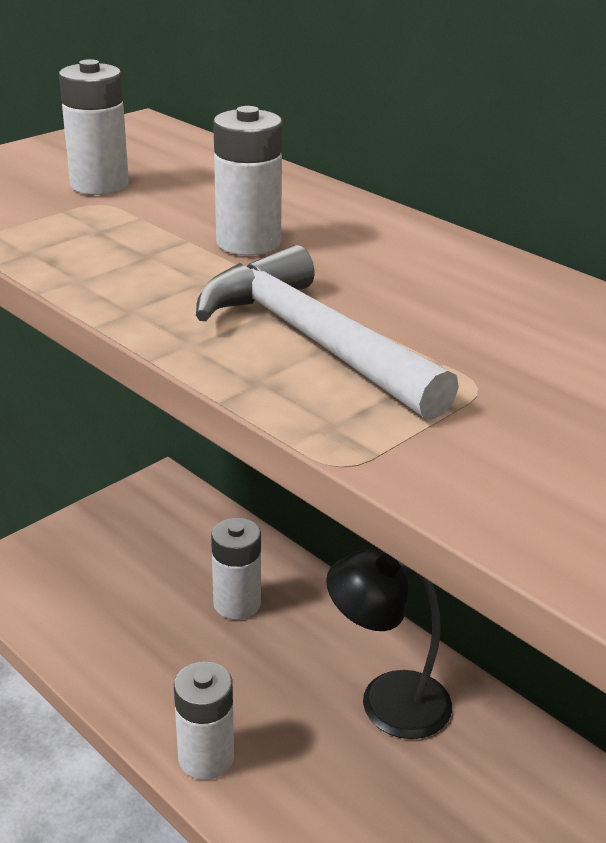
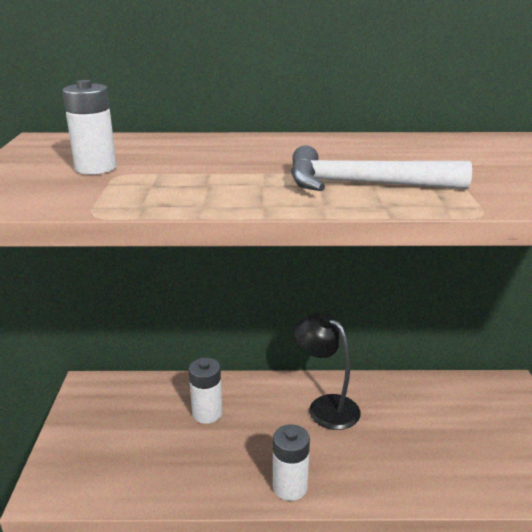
camera: 45 degrees left, 5 degrees down
white battery [213,106,282,255] -> none
black lamp [326,550,452,739] -> black lamp turned 75 degrees clockwise [293,313,361,430]

